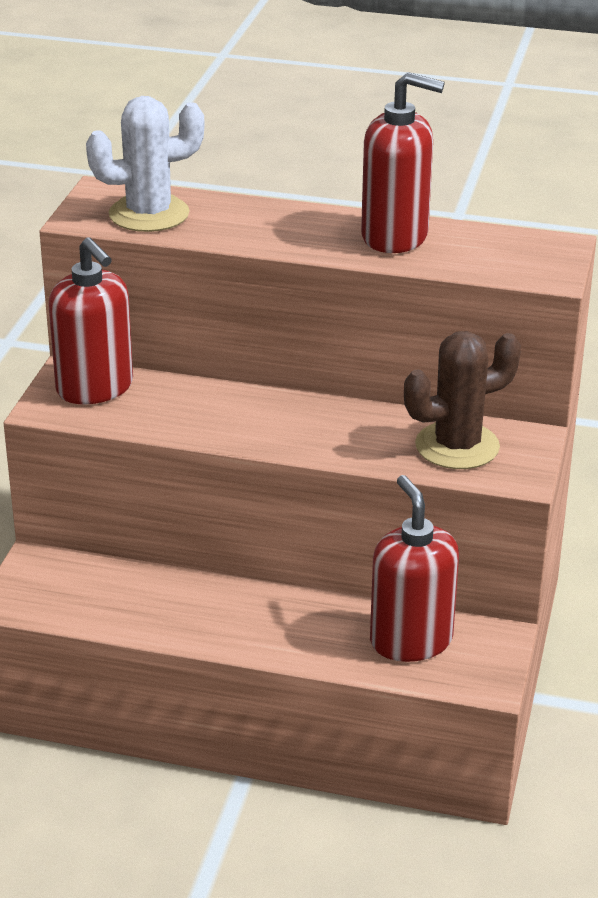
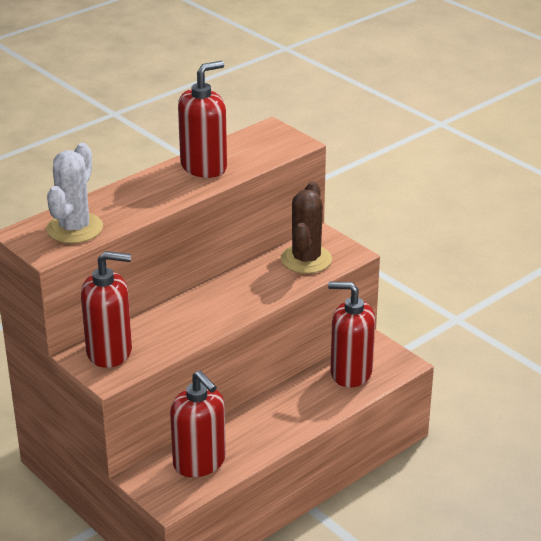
camera: 55 degrees left, 0 degrees up
none -> red soap dispenser [170,371,226,477]

